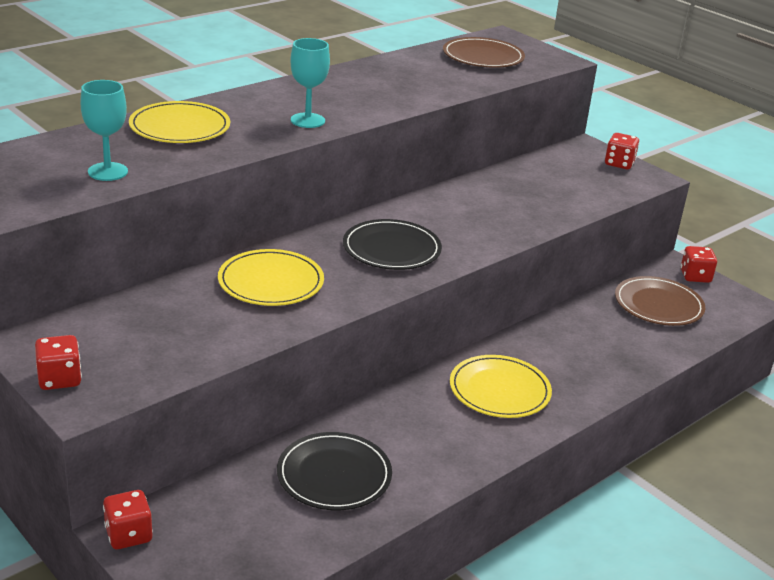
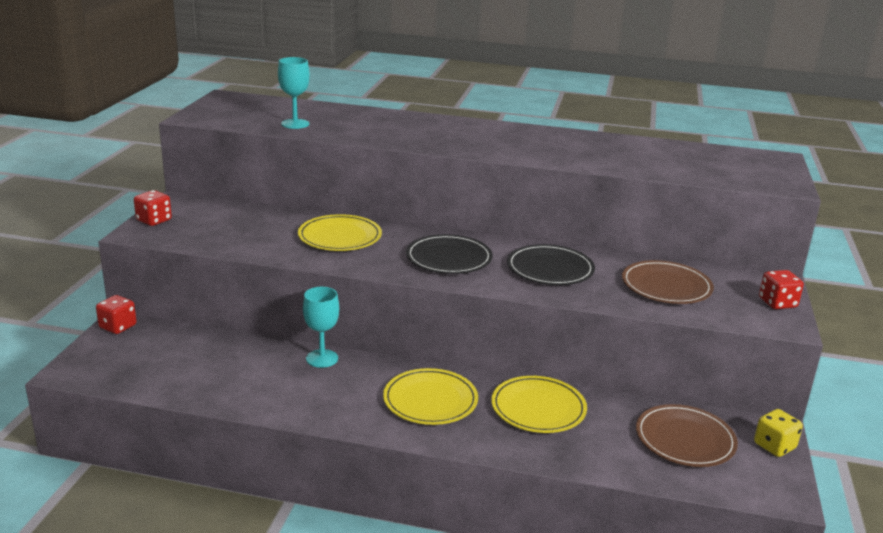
camera: 55 degrees right, 5 degrees down
yellow plate [129,101,230,143] -> yellow plate moved to [491,376,587,433]
black plate [277,432,392,510] -> black plate moved to [507,244,595,285]
turquoise goblet [290,38,330,128] -> turquoise goblet moved to [303,287,339,368]
brown plate [443,37,525,68] -> brown plate moved to [622,260,714,304]
red dice [681,246,717,283] -> yellow dice [754,409,803,457]

